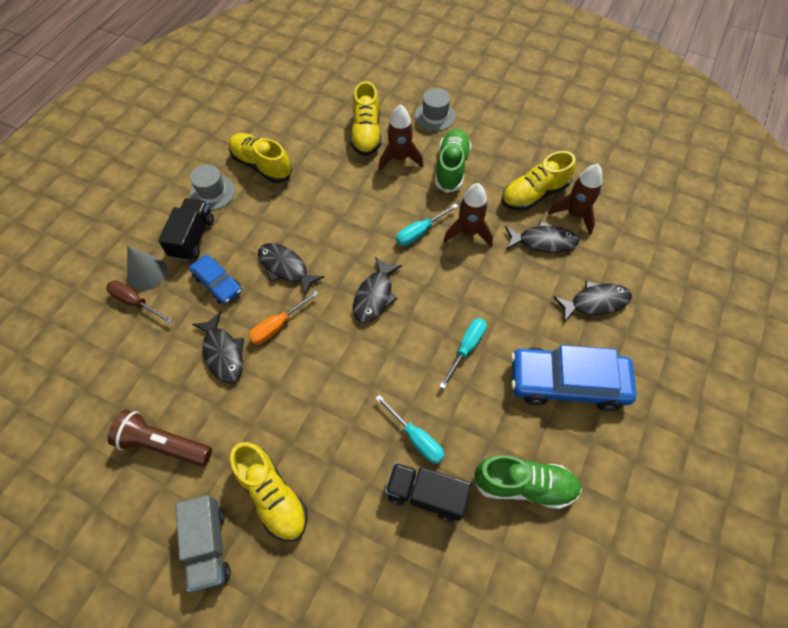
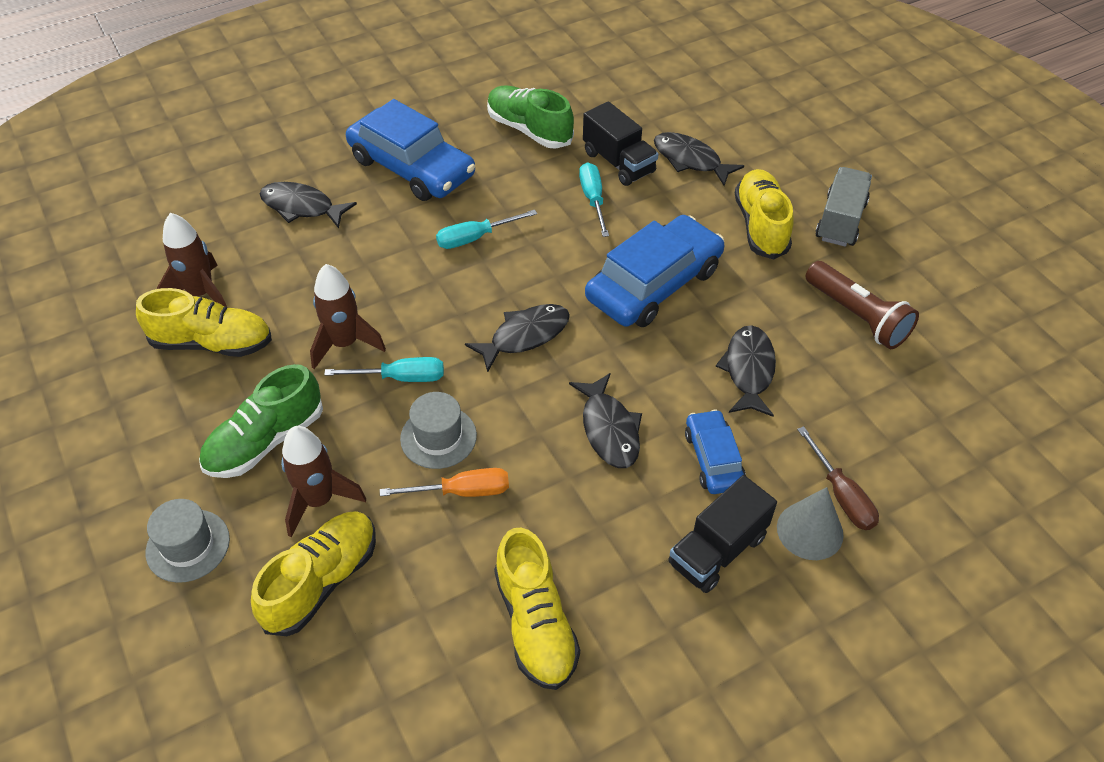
camera: 145 degrees left, 10 degrees down
grey hat [190,165,235,210] -> grey hat moved to [400,392,477,469]
orange screwdriver [248,291,319,345] -> orange screwdriver moved to [380,468,509,497]
black fish [505,221,579,253] -> black fish moved to [654,132,744,186]
none -> blue car [585,215,724,327]

